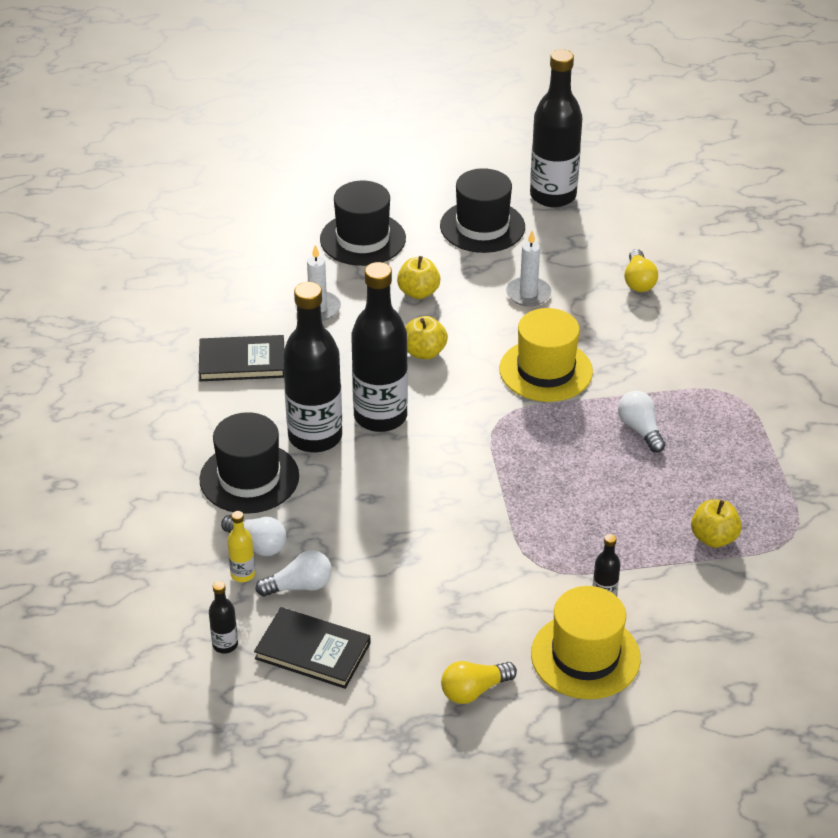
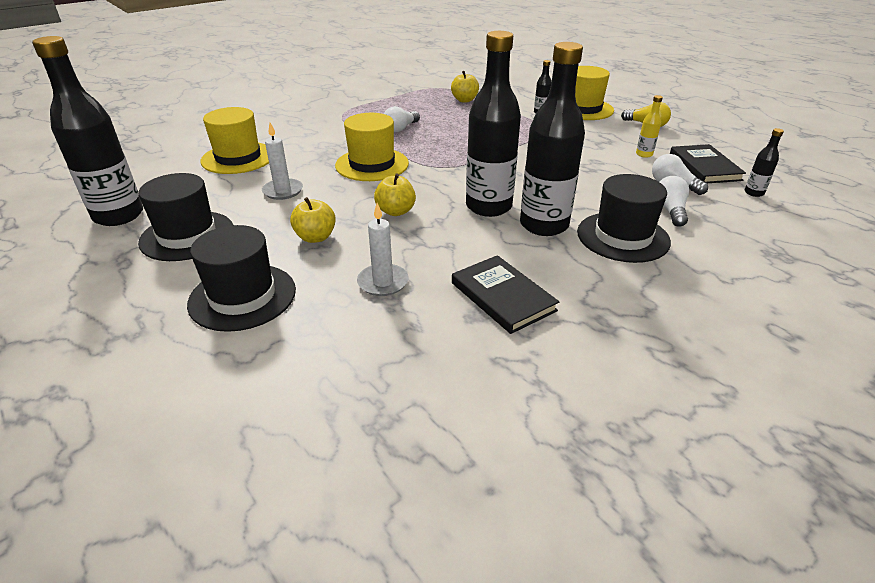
camera: 120 degrees left, 5 degrees down
yellow bottle [227,511,255,582] -> yellow bottle moved to [636,95,663,158]
yellow light bulb [624,249,658,292] -> yellow hat [200,107,269,174]

